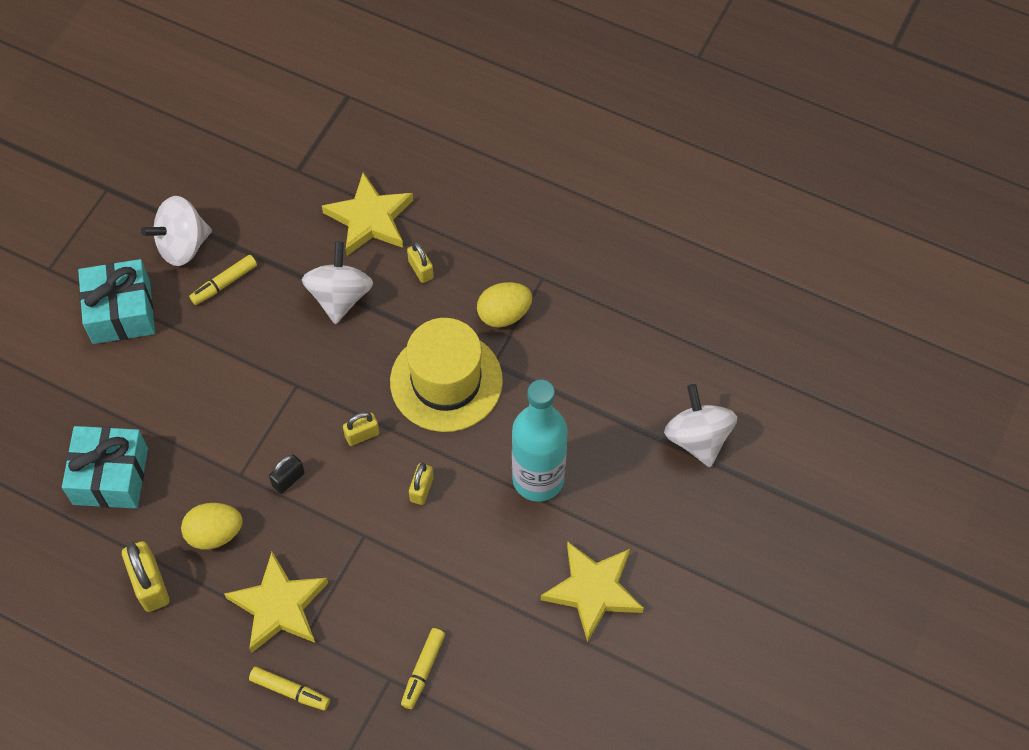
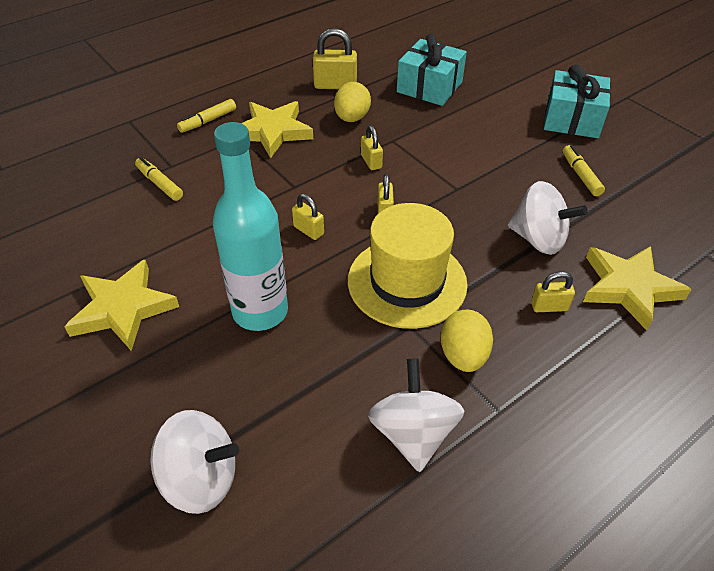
camera: 115 degrees right, 15 degrees down
white spinning top [141,196,212,266] -> white spinning top moved to [368,358,464,472]
black padlock [269,454,305,494] -> yellow padlock [361,125,383,170]

